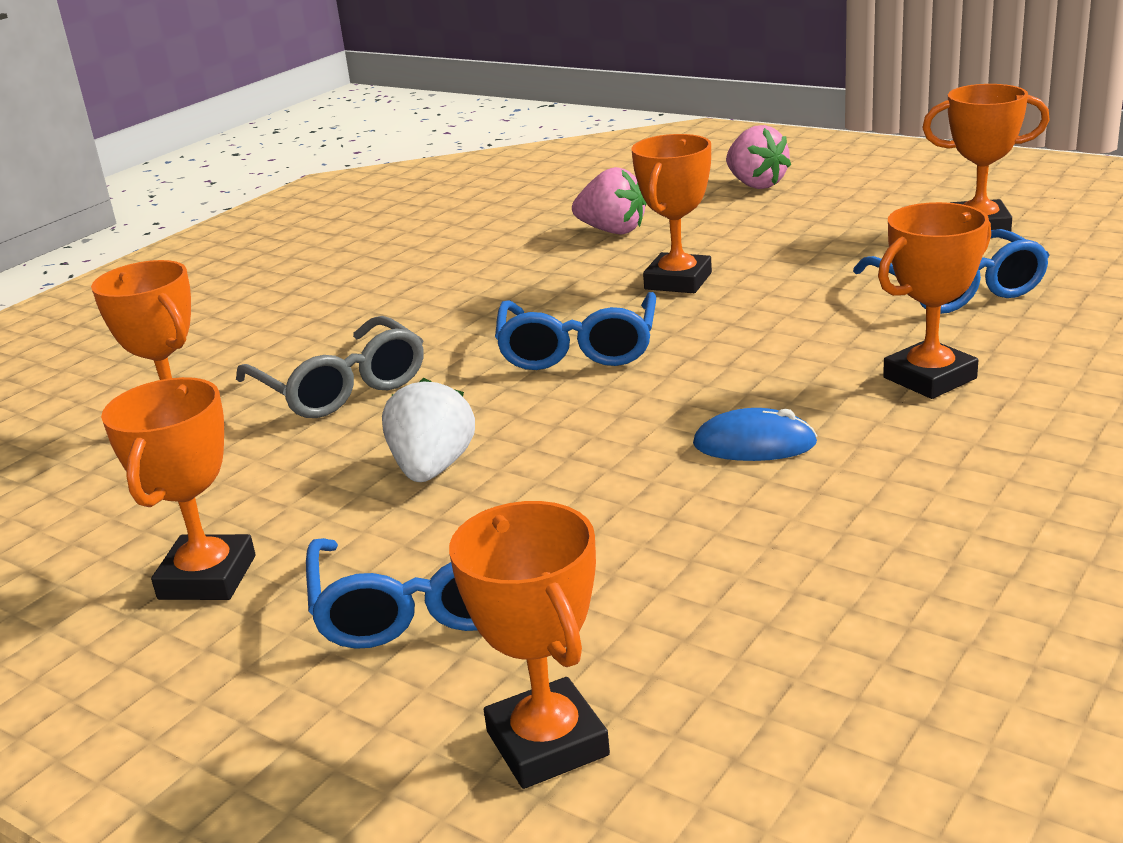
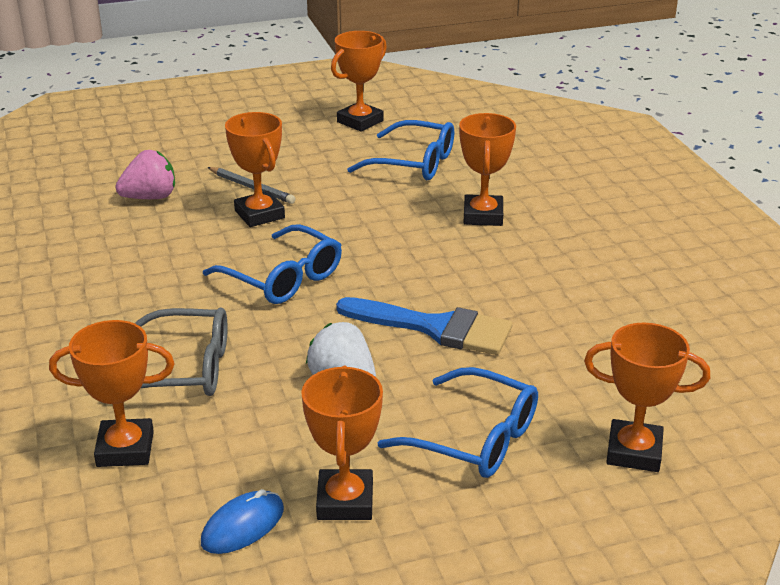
camera: 55 degrees left, 5 degrees up
orange trophy [101,377,256,600] -> orange trophy turned 45 degrees clockwise [301,366,383,520]
blue mouse [693,408,817,461] -> blue mouse moved to [201,489,284,554]
pink strawberry [726,125,791,189] -> none
none -> grey pencil [207,167,296,204]
none -> blue brush [336,297,513,355]

